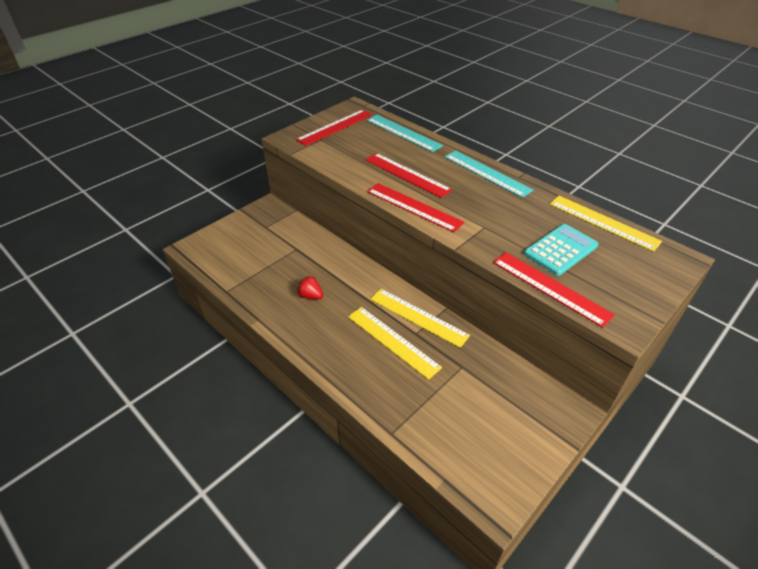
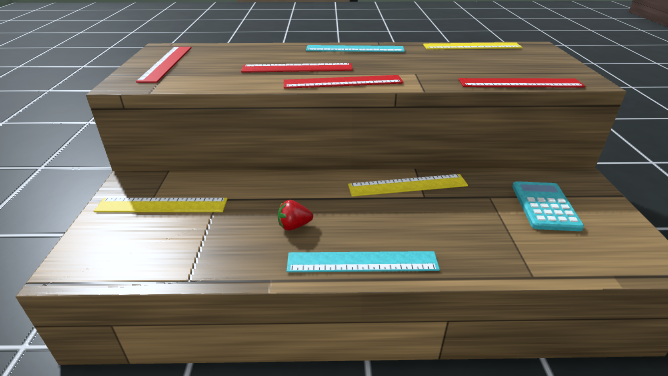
camera: 45 degrees left, 10 degrees down
yellow ruler [348,307,442,380] -> yellow ruler moved to [94,198,228,212]
turquoise ruler [367,115,443,152] -> turquoise ruler moved to [287,251,440,272]
turquoise calculator [524,224,598,276] -> turquoise calculator moved to [512,181,584,231]

